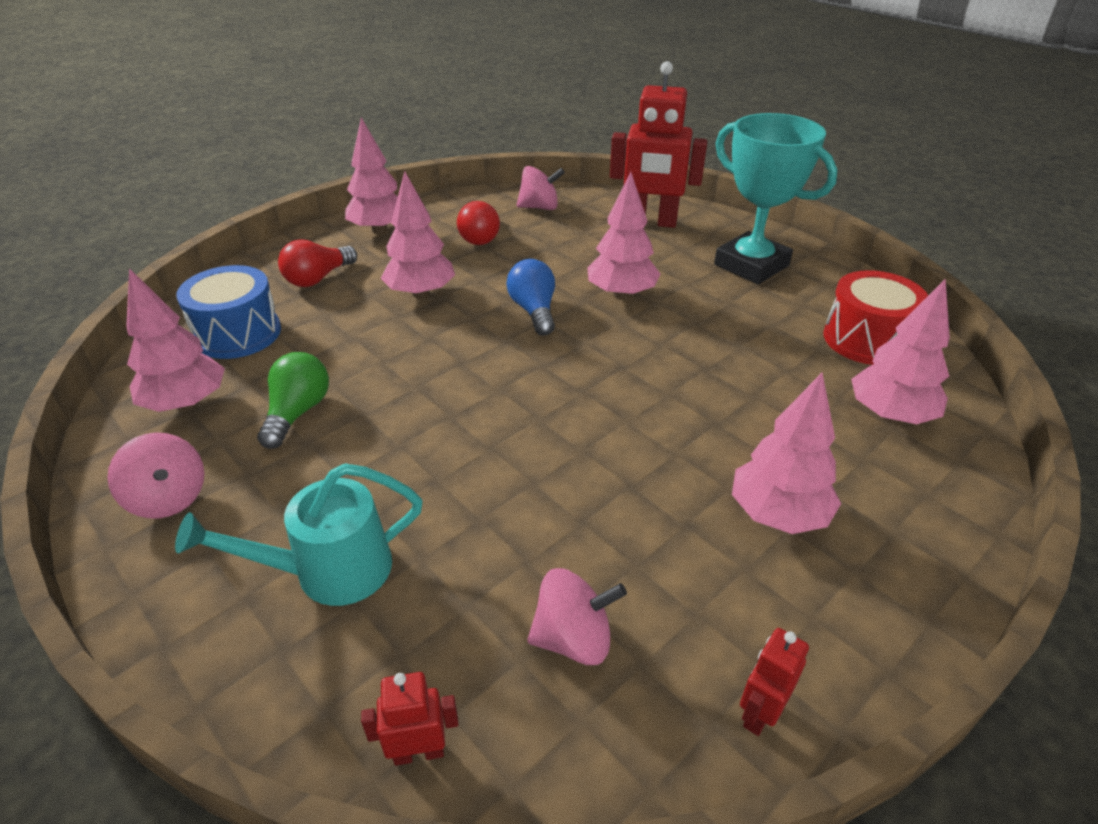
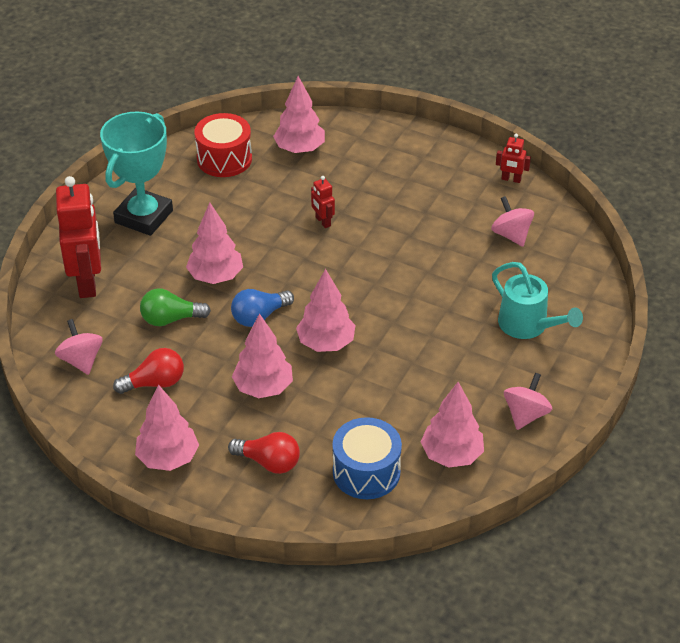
camera: 110 degrees left, 5 degrees up
green light bulb [257,352,329,449] -> green light bulb moved to [140,289,211,326]
red robot [361,672,458,766] -> red robot moved to [311,176,335,228]
pink tree [732,373,841,534] -> pink tree moved to [296,269,356,352]

